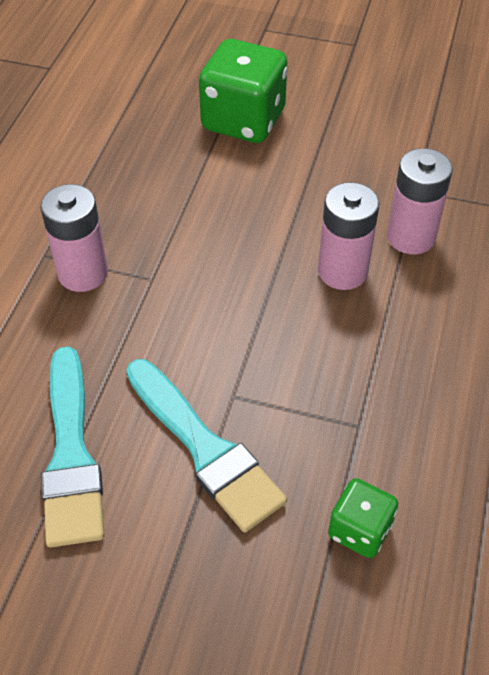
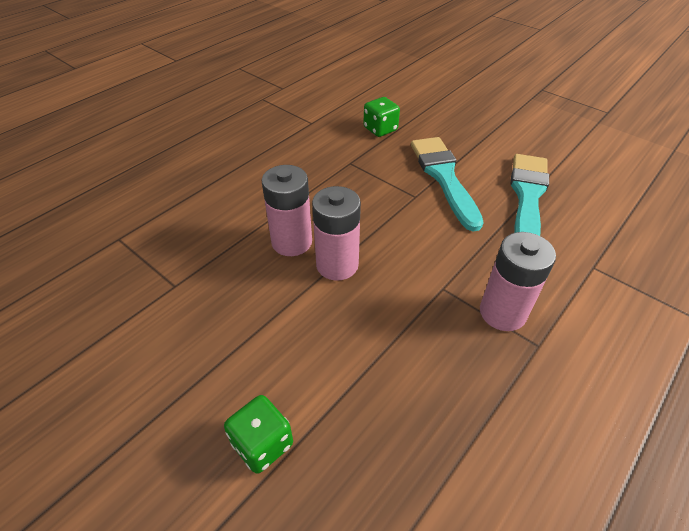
camera: 155 degrees left, 5 degrees down
green dice [199,39,288,143] -> green dice [224,395,293,474], size x0.53
pink battery [387,148,453,254] -> pink battery moved to [312,186,361,281]

